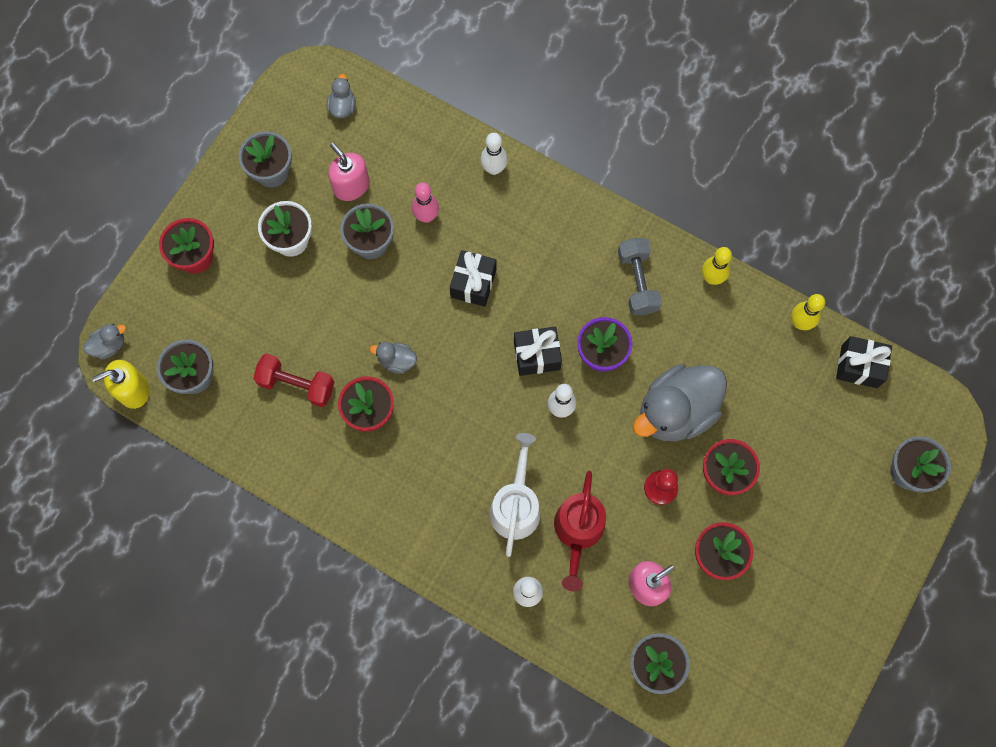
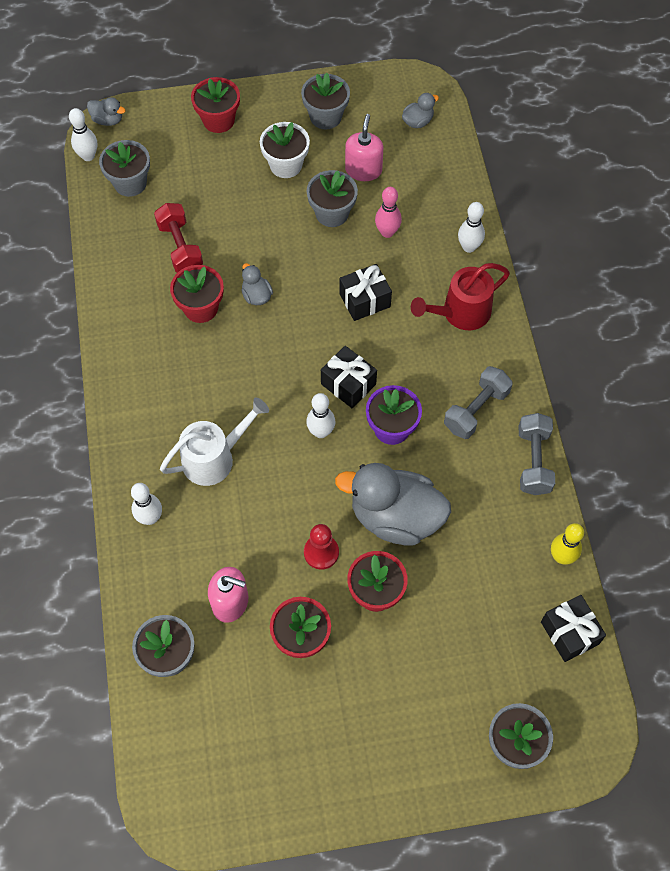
camera: 50 degrees right, 10 degrees down
yellow soap dispenser [92,360,150,409] -> white bowling pin [69,108,97,161]
red watering can [554,471,606,591] -> red watering can moved to [411,263,510,330]
yellow bowling pin [702,247,732,285] -> grey dumbbell [519,413,555,495]

